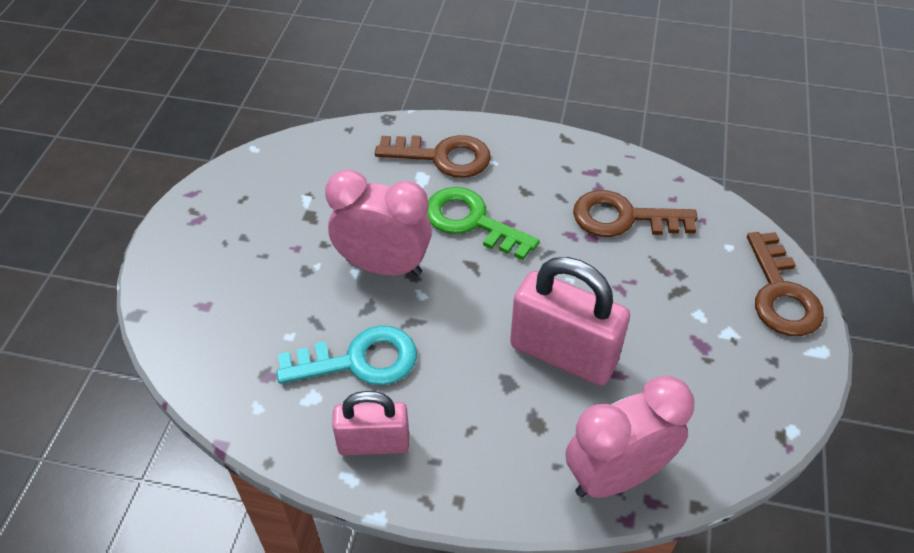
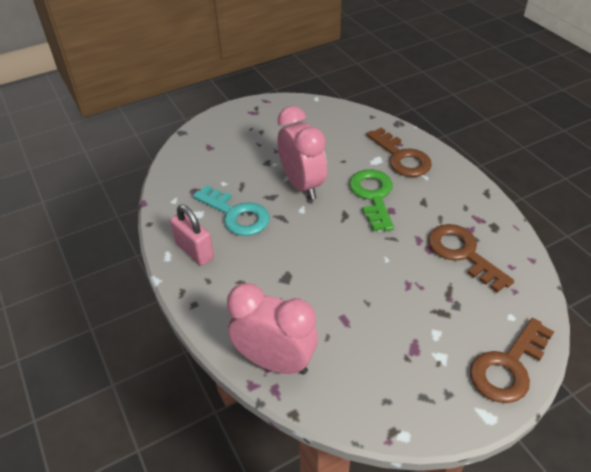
camera: 50 degrees right, 5 degrees down
pink padlock [510,257,630,386] -> none

